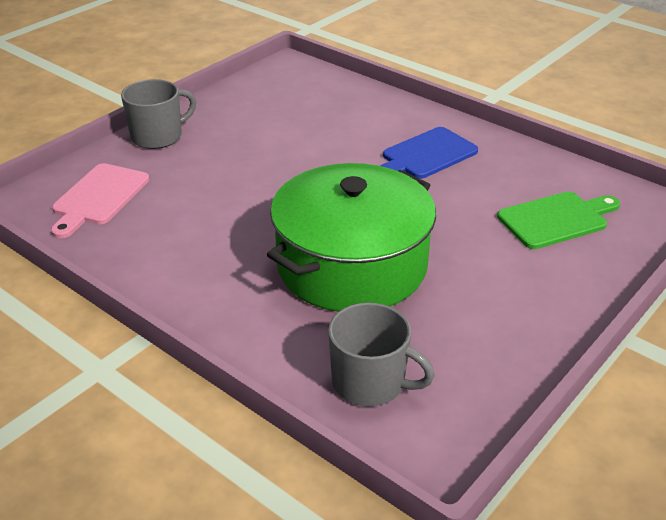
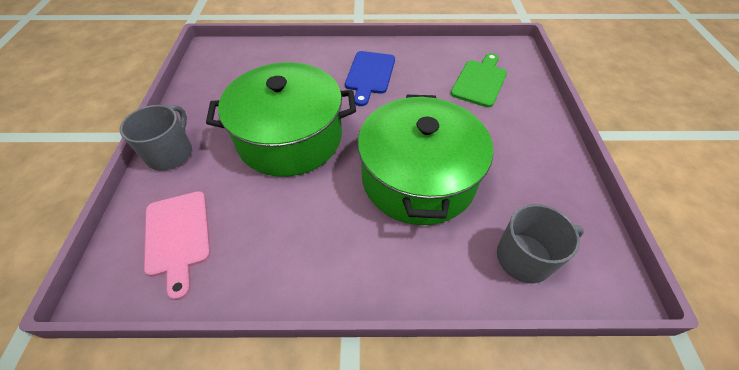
camera: 40 degrees left, 15 degrees up
none -> green pot [206,62,356,177]

